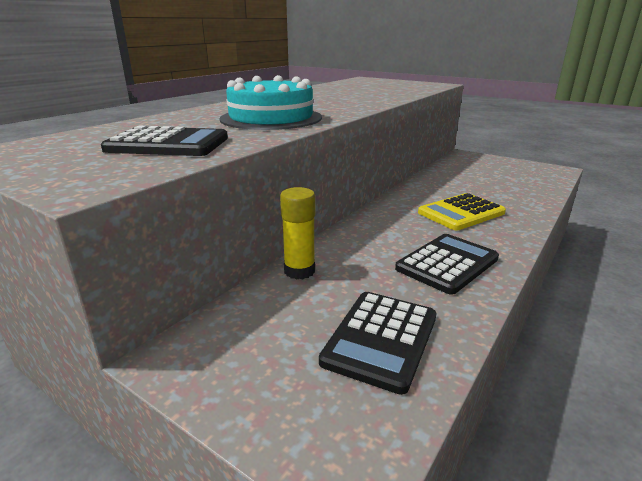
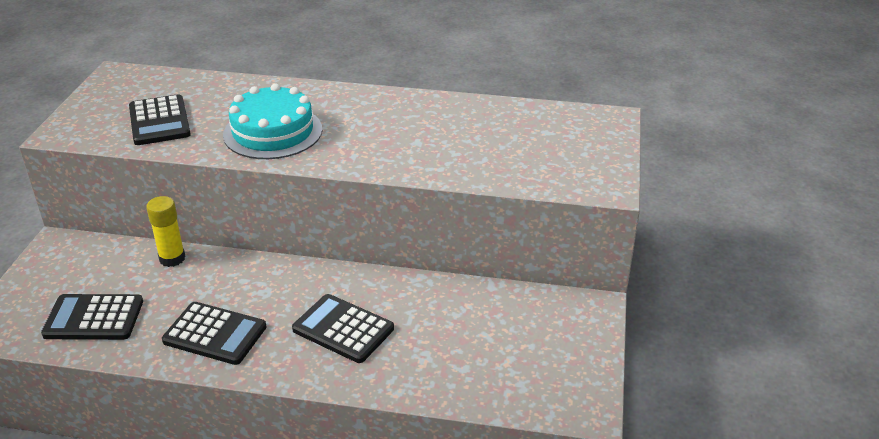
camera: 65 degrees right, 10 degrees up
yellow calculator [418,193,506,231] -> black calculator [292,294,394,363]

